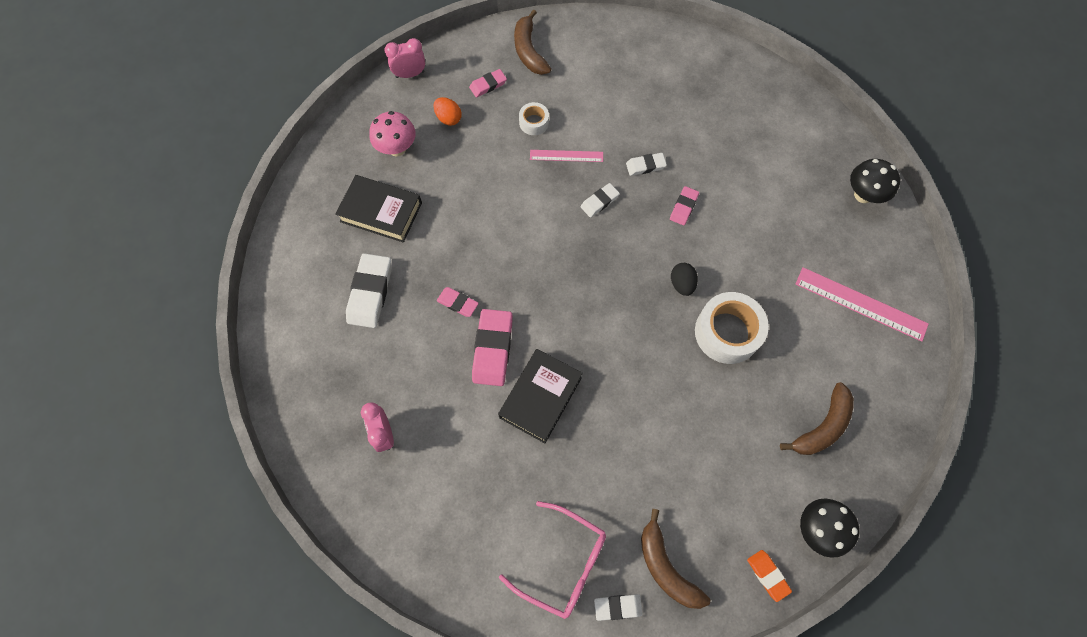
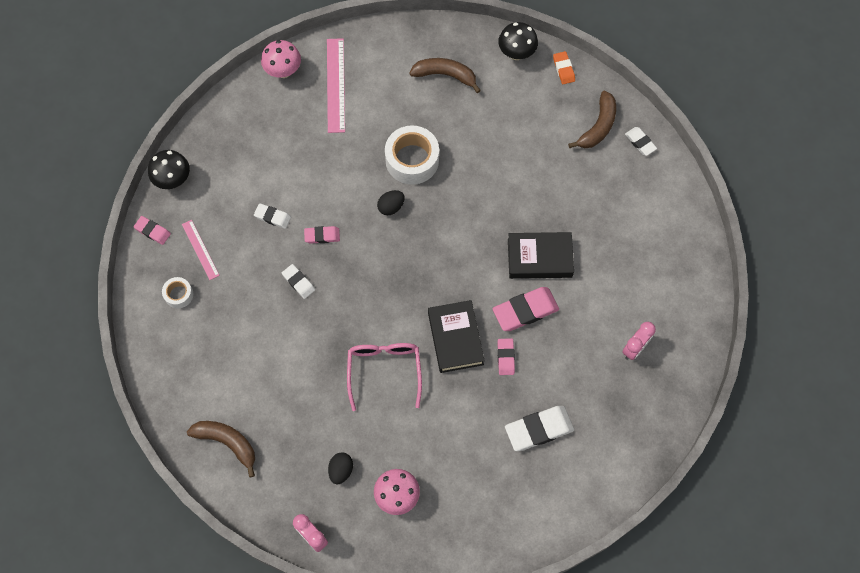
camera: 120 degrees left, 0 degrees up
black book [335,175,422,243] -> black book moved to [428,300,485,373]
orange egg [434,97,462,126] -> black egg [328,452,353,484]
pink eraser [469,69,507,97] -> pink eraser moved to [134,216,171,245]
pink glasses [499,501,606,619] -> pink glasses moved to [347,343,422,411]
brown banana [514,10,551,75] -> brown banana turned 105 degrees counterclockwise [187,421,255,477]
white tape [519,102,549,135] -> white tape moved to [162,277,193,308]
pink ruler [530,150,603,162] -> pink ruler moved to [182,220,220,280]
white eraser [581,183,620,218] -> white eraser moved to [254,203,291,229]
orange eraser [747,550,792,602] -> orange eraser turned 45 degrees counterclockwise [553,51,575,84]
black mushroom [850,159,900,203] -> black mushroom moved to [148,150,190,189]
none -> pink mushroom [261,40,301,78]

